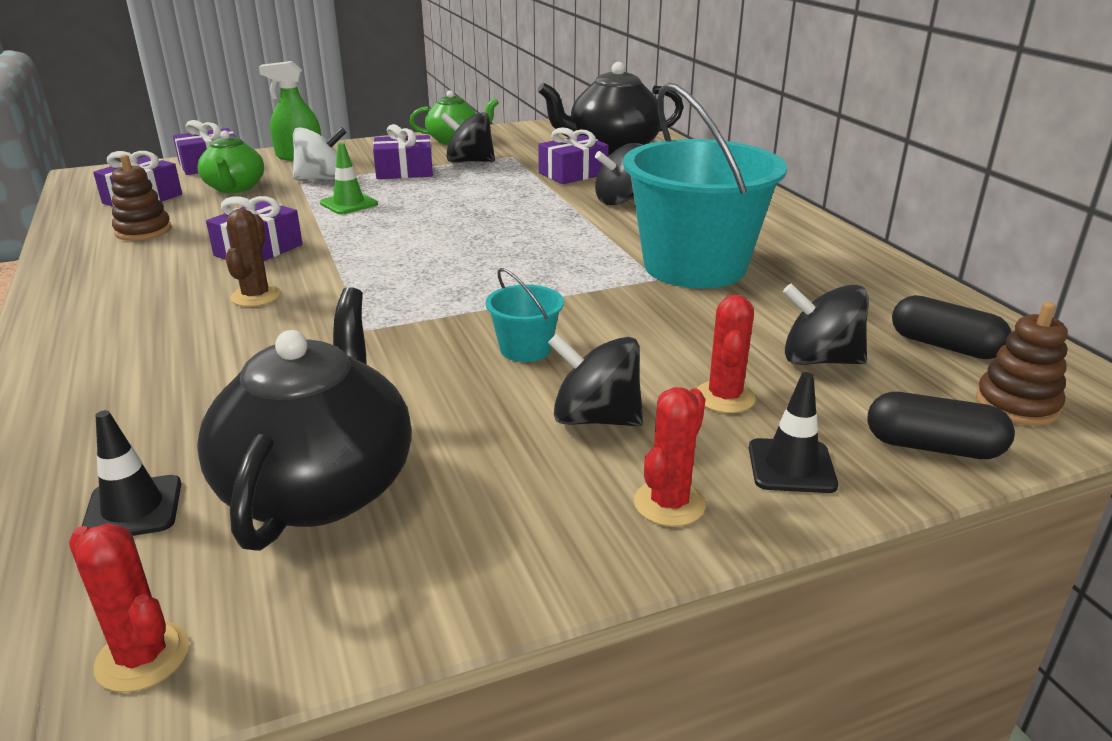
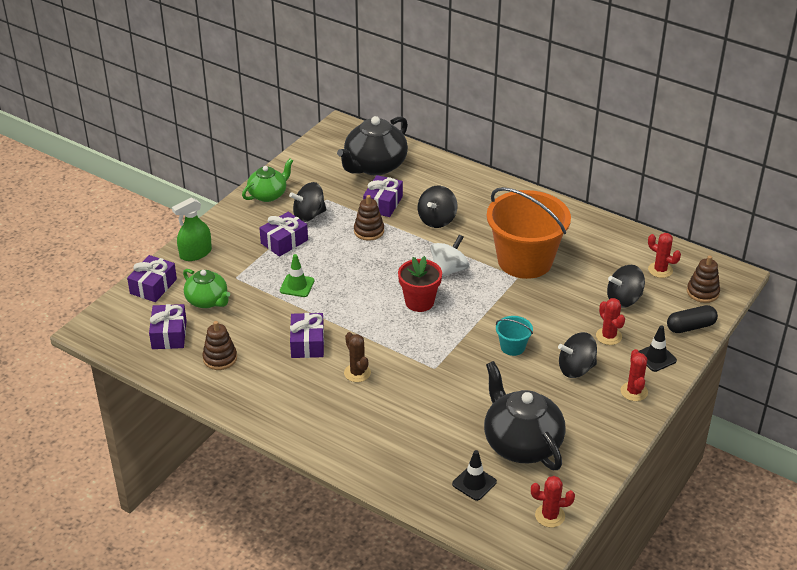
camera: 35 degrees left, 10 degrees up
white spinning top [293,127,347,180] -> white spinning top moved to [430,234,470,277]
turquoise bucket [623,83,787,288] -> orange bucket [487,187,571,279]
black capsule [892,295,1011,359] -> red cactus [648,233,681,278]
none -> brown stacking toy [354,195,384,241]
none -> red flower pot [398,256,442,312]

